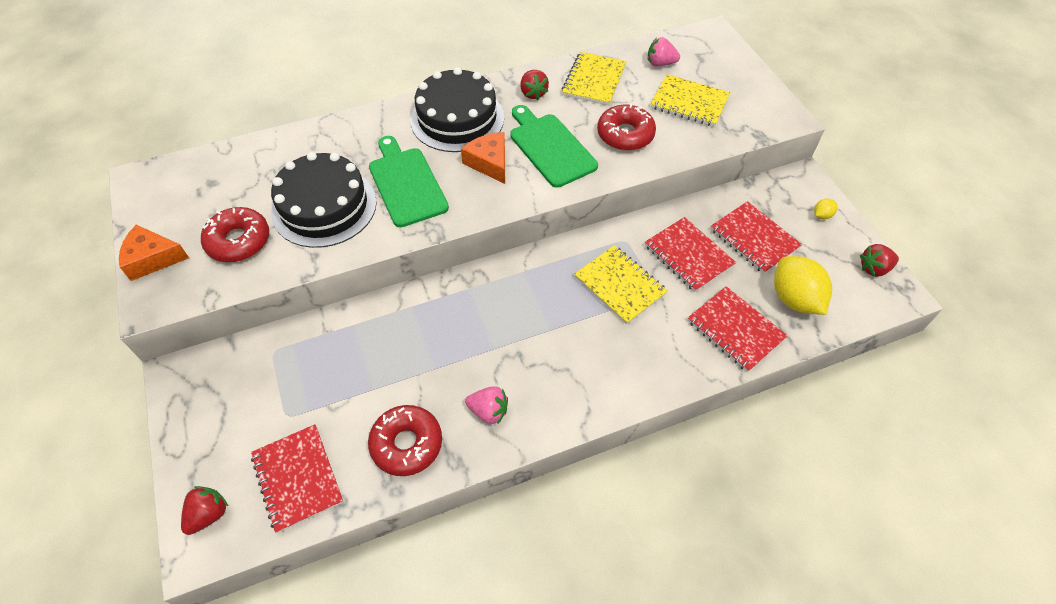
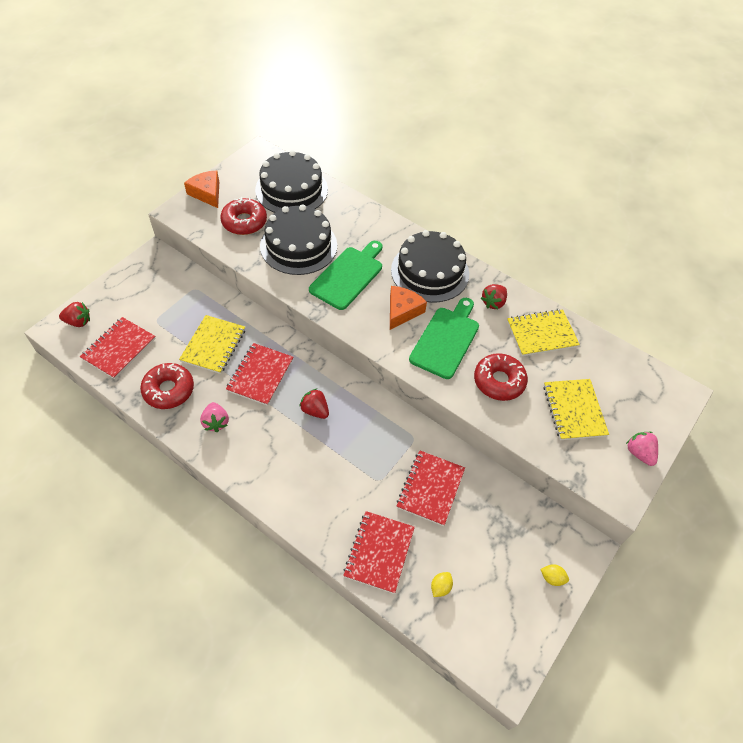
camera: 55 degrees right, 0 degrees up
yellow notebook [574,245,668,325] -> yellow notebook moved to [179,315,245,374]
pink strawberry [648,37,680,67] -> pink strawberry moved to [626,432,658,466]
red notebook [711,201,802,274] -> red notebook moved to [226,343,293,406]
yellow lemon [774,256,832,315] -> yellow lemon [431,572,453,597], size x0.44
red strawberry [860,244,899,277] -> red strawberry moved to [299,388,329,419]
none -> black cake [255,150,328,213]

